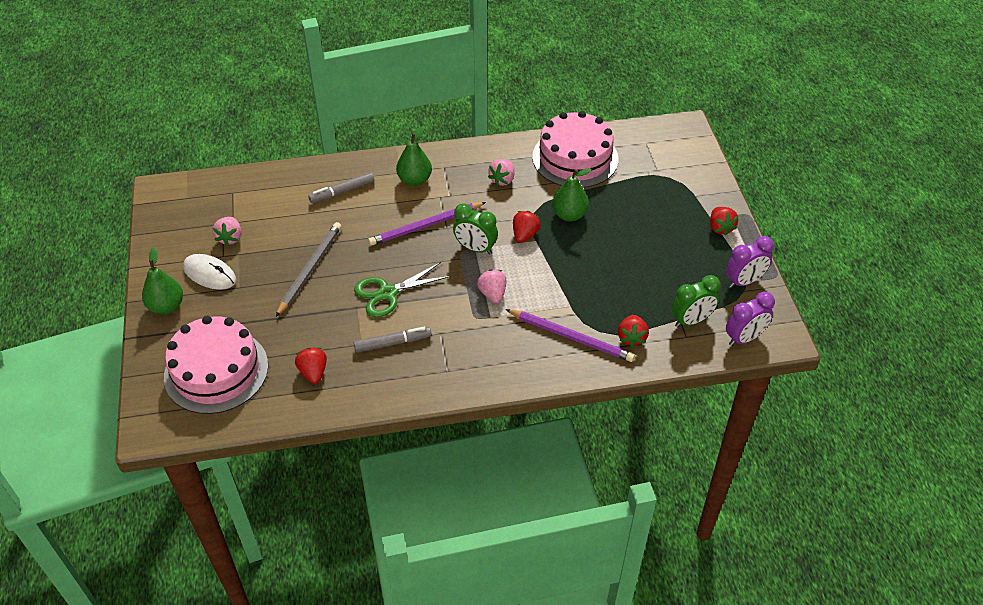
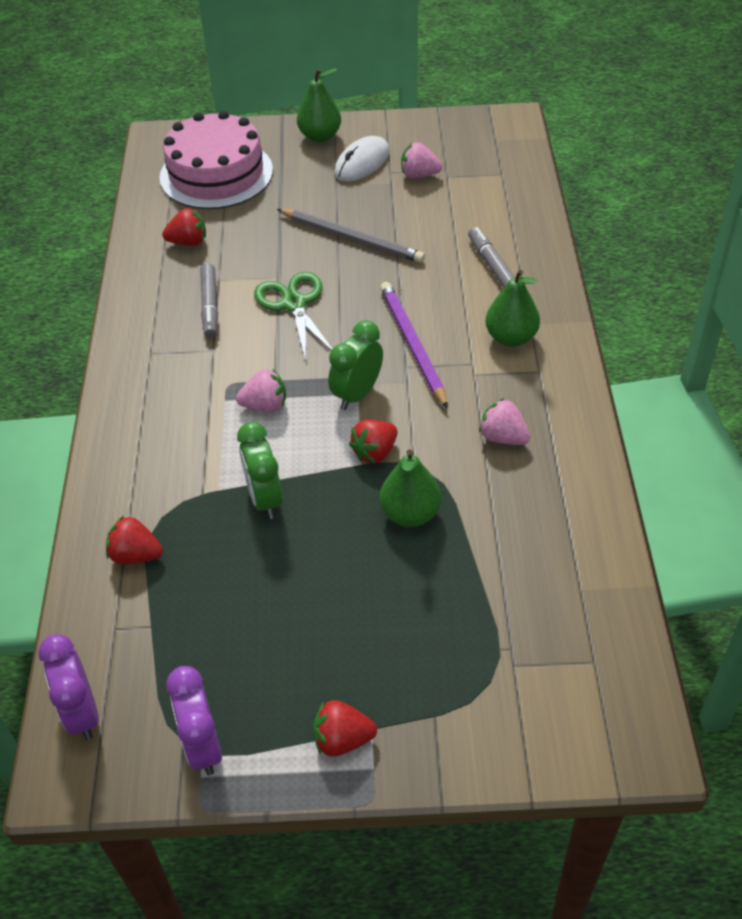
camera: 100 degrees right, 0 degrees up
purple pencil [505,309,635,362] -> none
red strawberry [513,211,541,243] -> red strawberry turned 105 degrees clockwise [349,420,398,464]
pink cake [532,111,618,188] -> none
green clock [671,275,720,328] -> green clock moved to [237,422,283,519]

